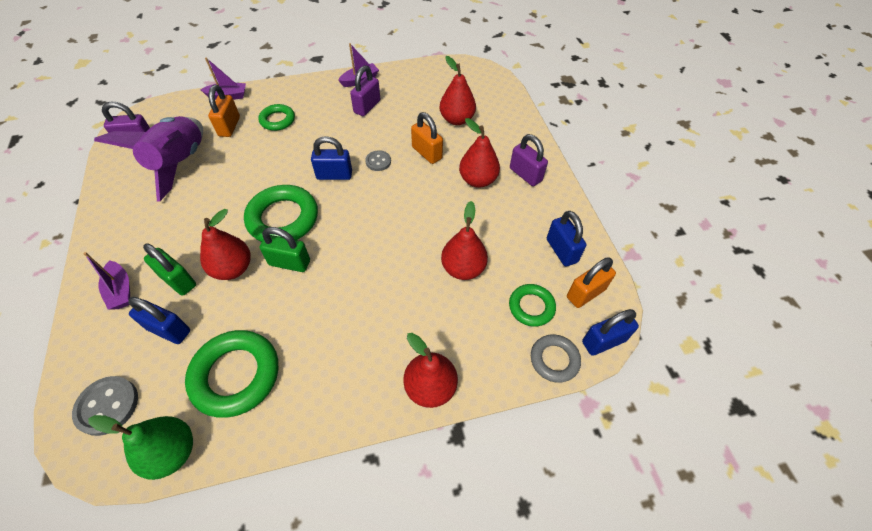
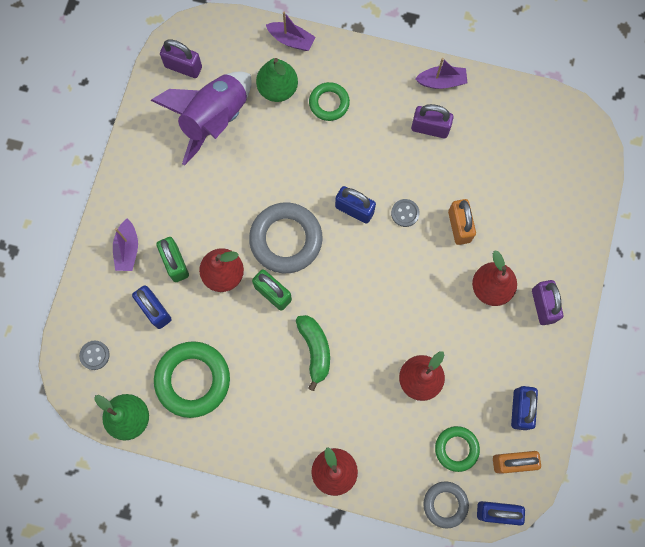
camera: 30 degrees right, 20 degrees up
grey button [72,376,138,436] -> grey button [79,340,110,370], size x0.63
orange padlock [208,85,240,137] -> green pear [256,58,298,102]
green ring [244,185,318,242] -> grey ring [249,202,322,273]
purple padlock [350,66,381,116] -> purple padlock turned 45 degrees clockwise [411,104,454,138]
red pear [439,56,476,125] -> none
none -> green banana [296,315,330,391]

